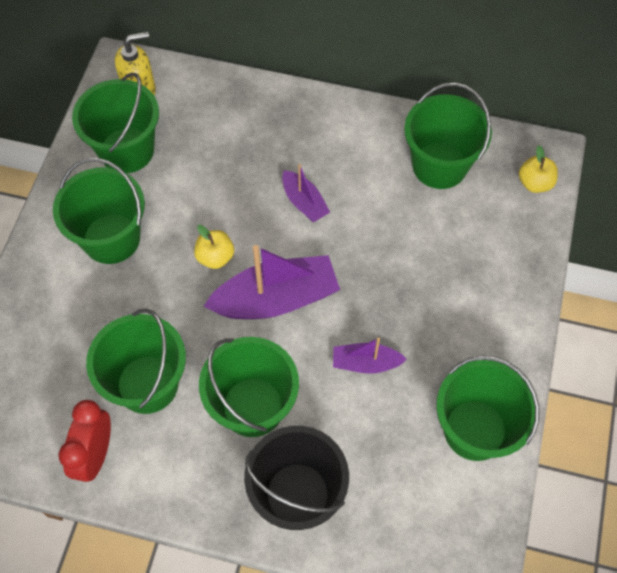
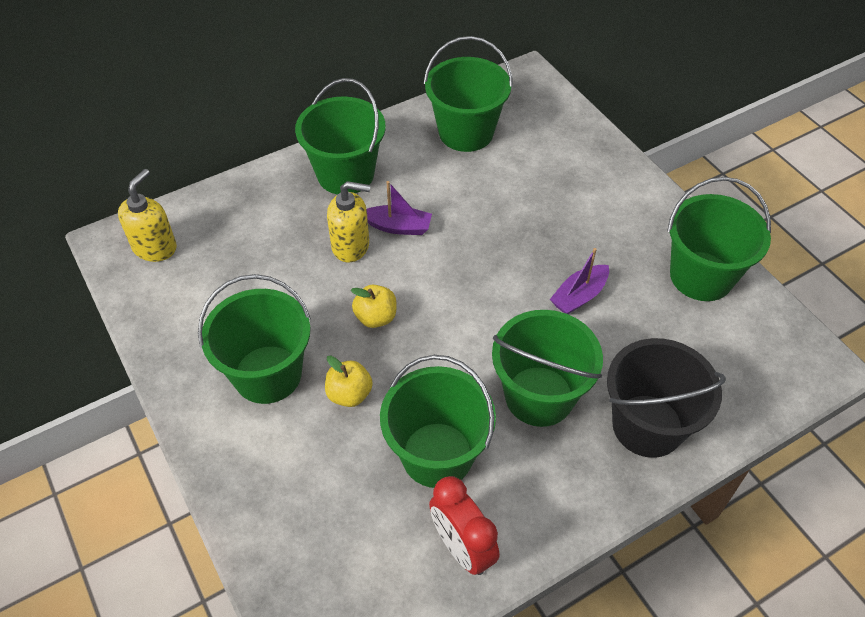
camera: 45 degrees left, 10 degrees down
green bucket [72,73,159,173] -> green bucket moved to [295,78,386,195]
purple boat [204,245,340,319] -> none
yellow apple [519,145,558,193] -> yellow apple moved to [325,355,373,407]
none -> yellow soap dispenser [327,181,371,263]

